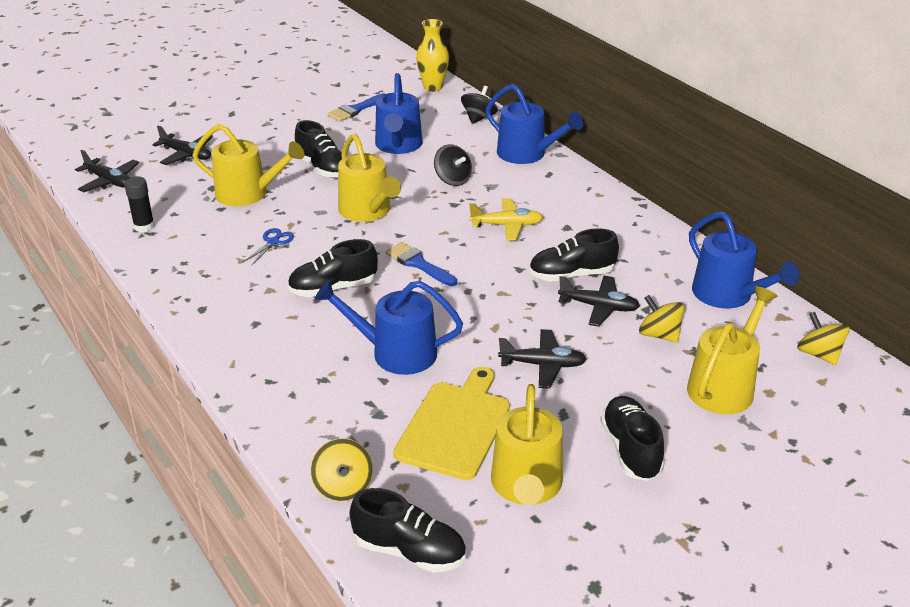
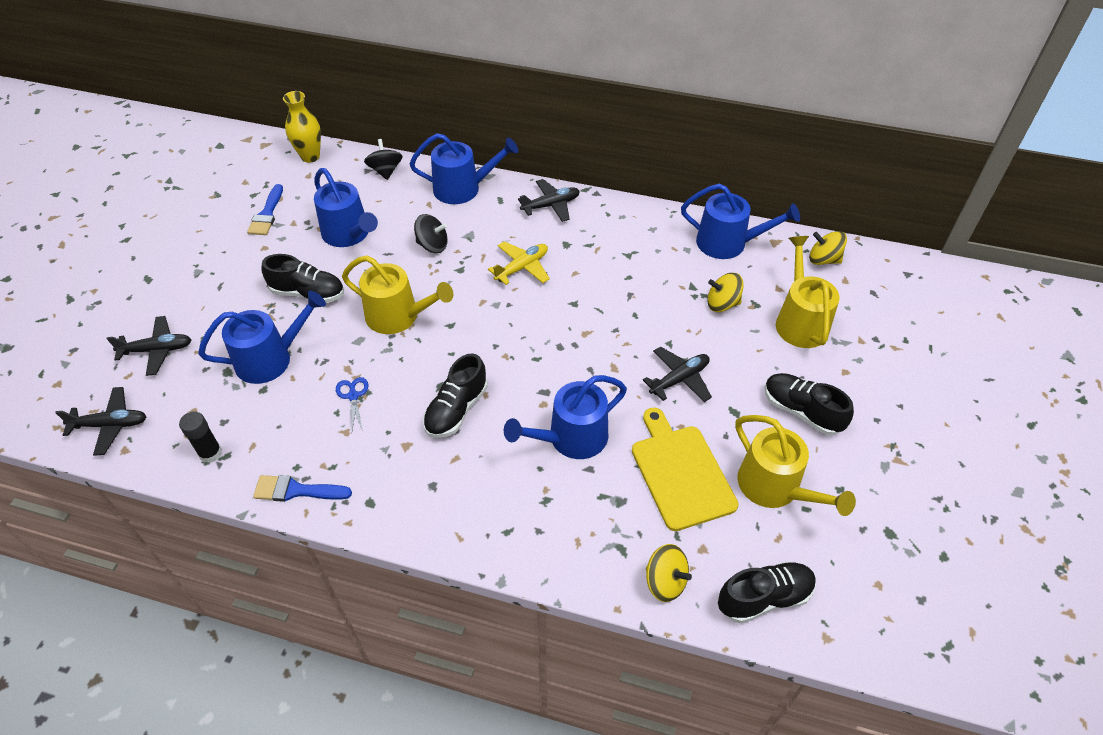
camera: 40 degrees left, 15 degrees up
yellow watering can [192,124,304,206] -> blue watering can [198,291,326,384]
blue brush [386,242,457,286] -> blue brush moved to [253,475,352,502]
black shoe [529,228,619,281] -> none
black plane [558,276,640,327] -> black plane moved to [518,179,580,222]

